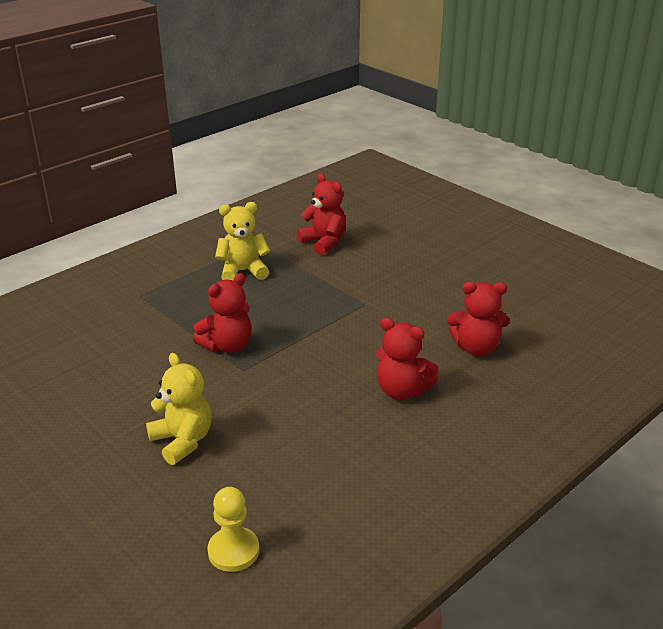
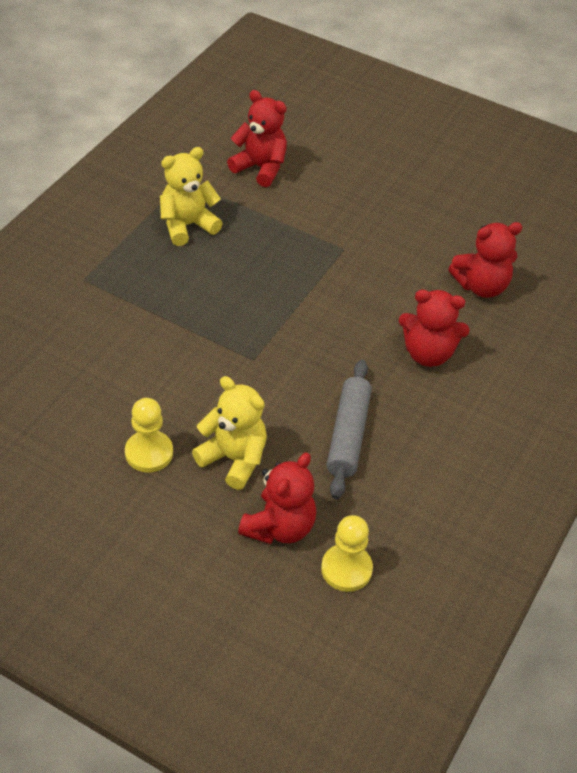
camera: 20 degrees left, 15 degrees up
red teddy bear [193,273,252,353] -> red teddy bear moved to [238,452,316,544]
none -> yellow pawn [125,398,173,472]
none -> grey rolling pin [327,359,372,499]

